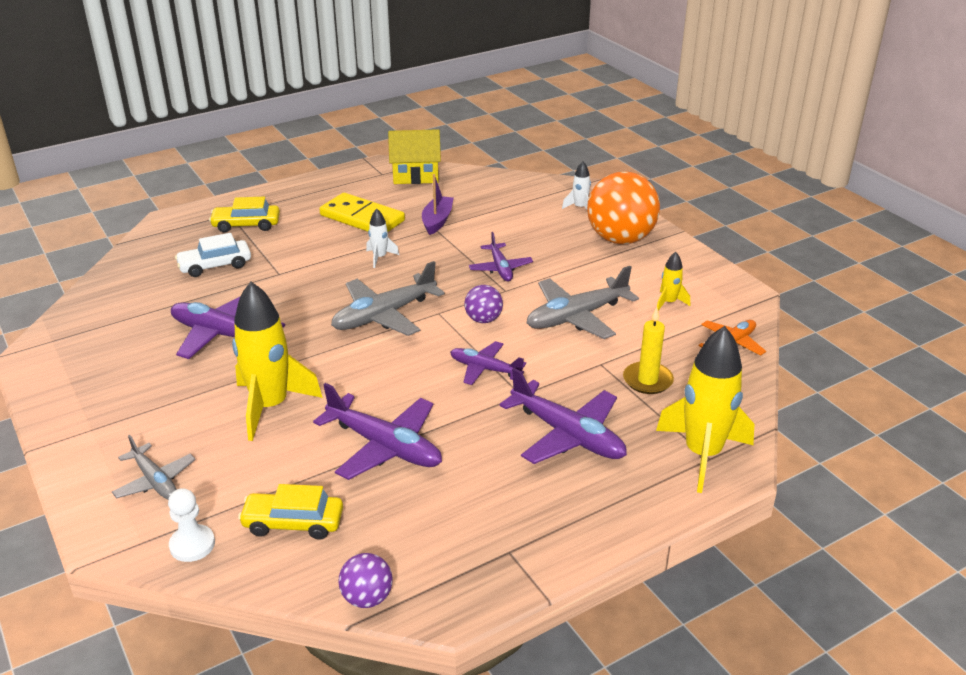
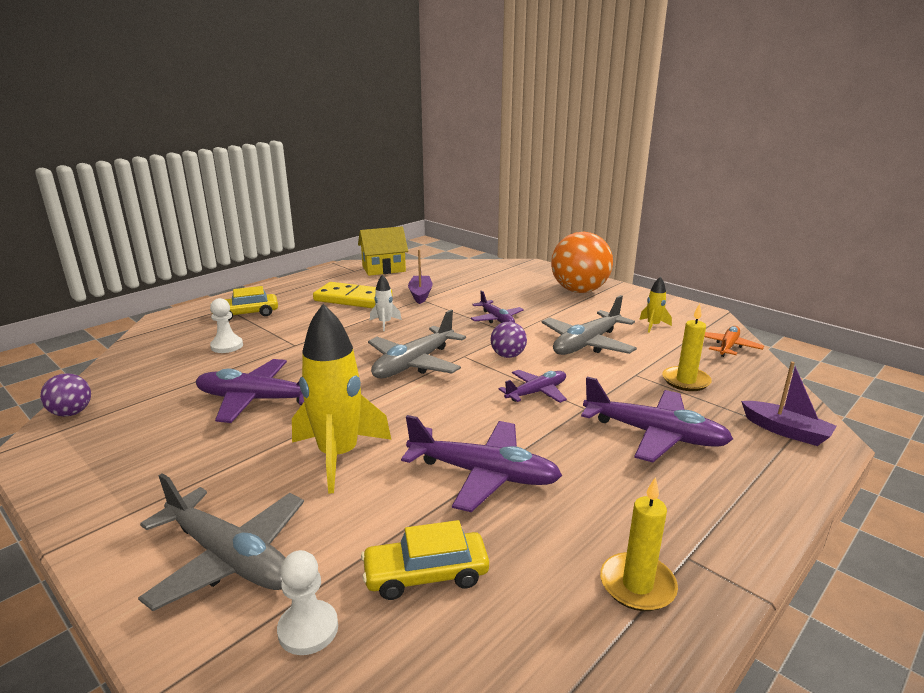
camera: 15 degrees left, 10 degrees down
grey plane [112,435,196,500] -> grey plane [138,473,304,611], size x1.65
white car [175,233,251,277] -> white pawn [210,298,243,353]
purple ball [338,553,393,608] -> purple ball moved to [40,373,91,417]
purple plane [450,341,526,385] -> purple plane turned 135 degrees clockwise [499,370,567,403]
white rocket [562,161,591,209] -> none
yellow rocket [656,326,754,493] -> purple boat [741,362,837,446]
none -> yellow candle [600,477,678,611]

